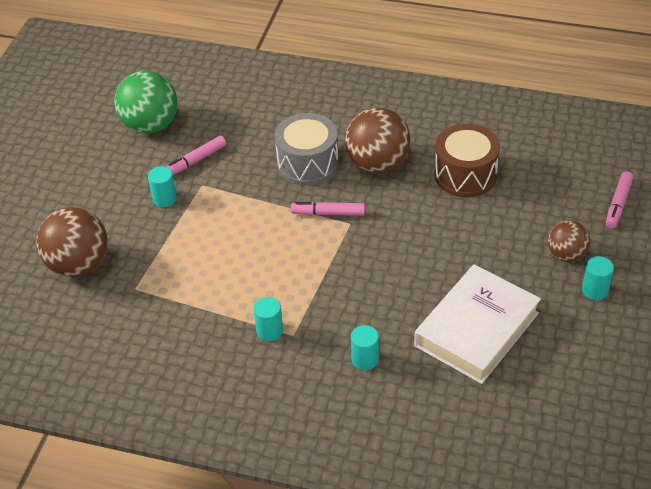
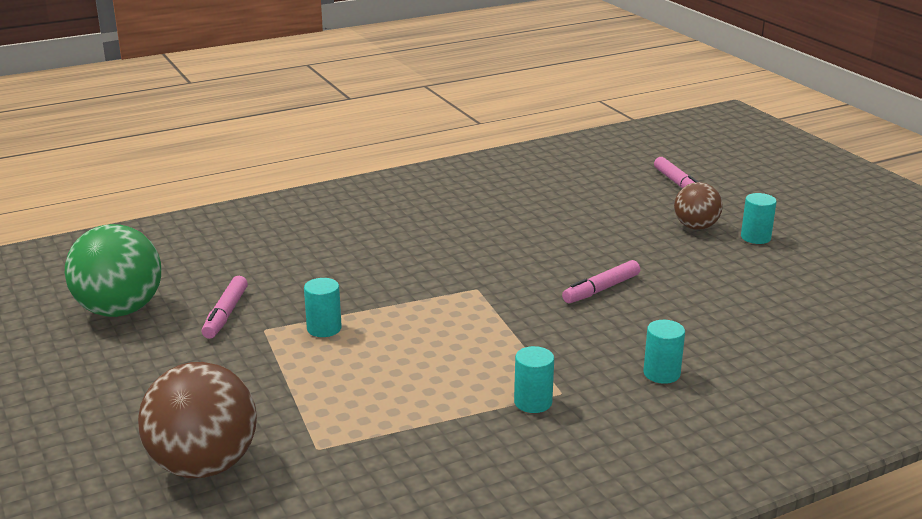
camera: 45 degrees left, 20 degrees down
turquoise cylinder [148,166,177,207] -> turquoise cylinder moved to [304,278,342,337]
grey drum [275,113,338,185] -> none
pink marker [291,202,365,216] -> pink marker moved to [562,260,640,303]
brown ball [345,107,410,173] -> none
white book [414,264,541,384] -> none
brown drum [434,124,500,197] -> none

